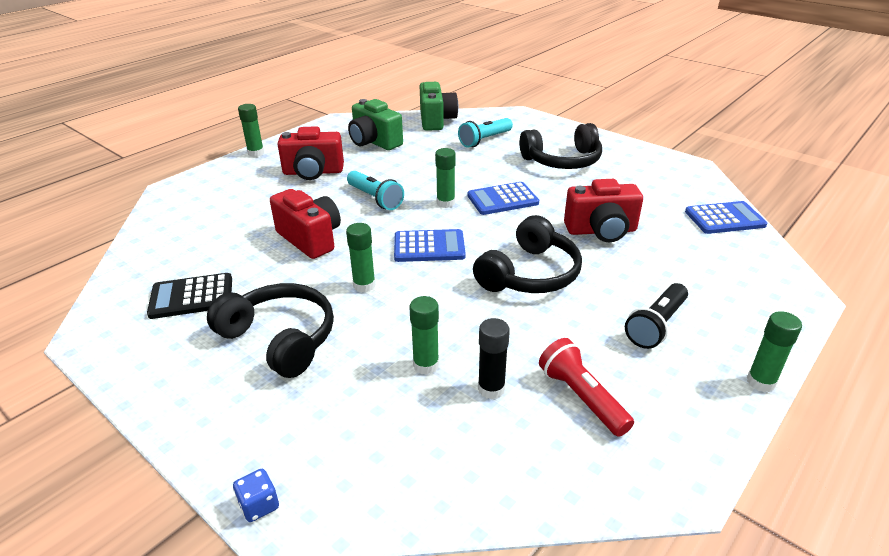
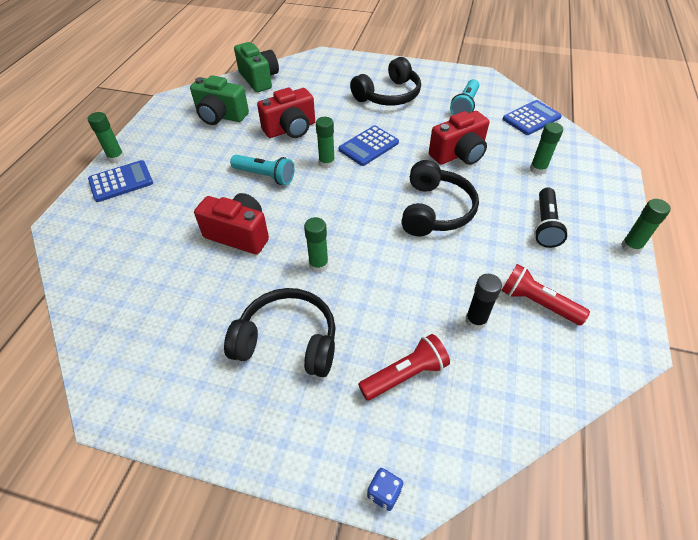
camera: 25 degrees left, 15 degrees up
black calculator [147,273,232,319] -> none
red camera [277,126,344,180] -> red camera moved to [257,88,315,138]
blue calculator [394,229,466,262] -> blue calculator moved to [88,160,153,202]
green glue stick [409,296,439,375] -> green glue stick moved to [530,122,563,175]
turquoise flashlight [458,118,513,147] -> turquoise flashlight moved to [450,79,479,115]
none -> red flashlight [358,334,450,400]

